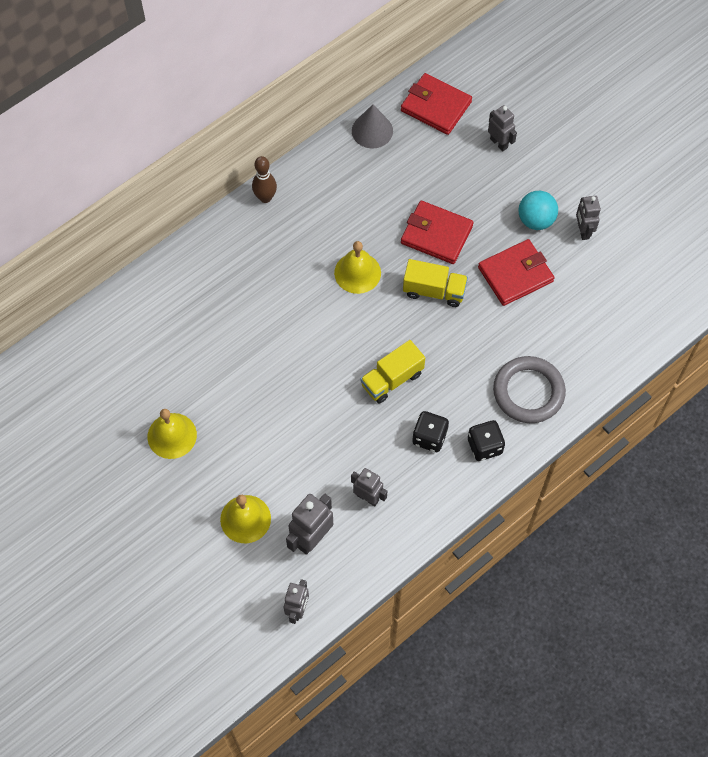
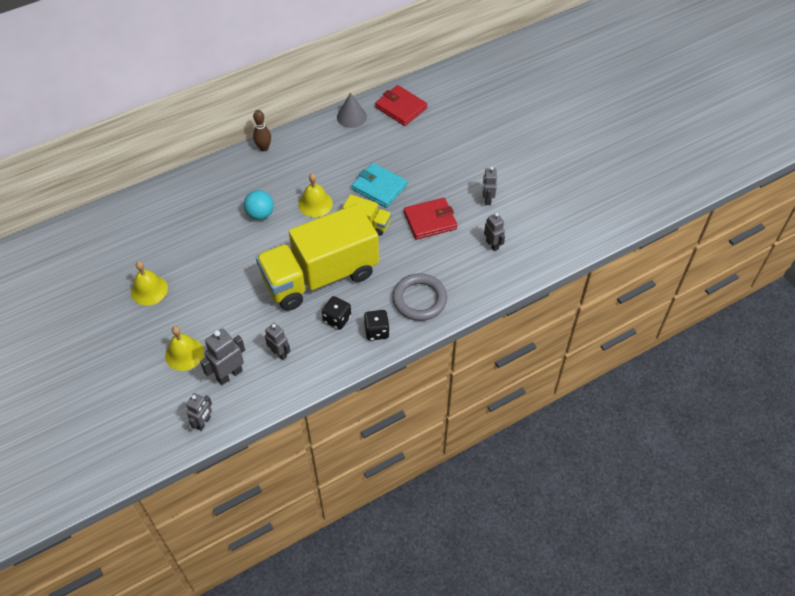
camera: 10 degrees right, 10 degrees down
yellow truck [360,340,425,404] -> yellow truck [256,204,379,311], size x2.37
red wallet [401,201,473,264] -> turquoise wallet [352,163,407,208]
grey robot [488,105,517,151] -> grey robot moved to [484,213,505,251]
turquoise ball [518,191,558,230] -> turquoise ball moved to [244,190,274,220]

